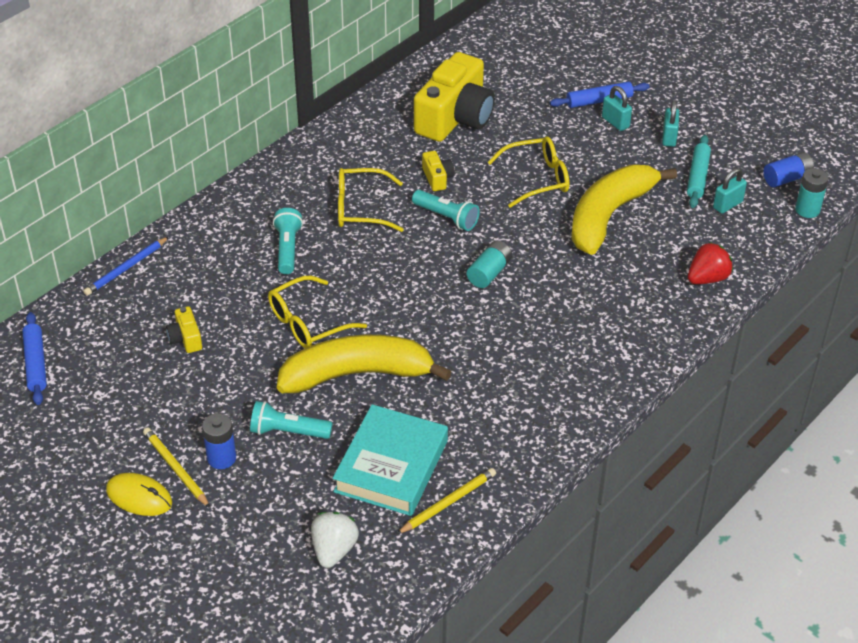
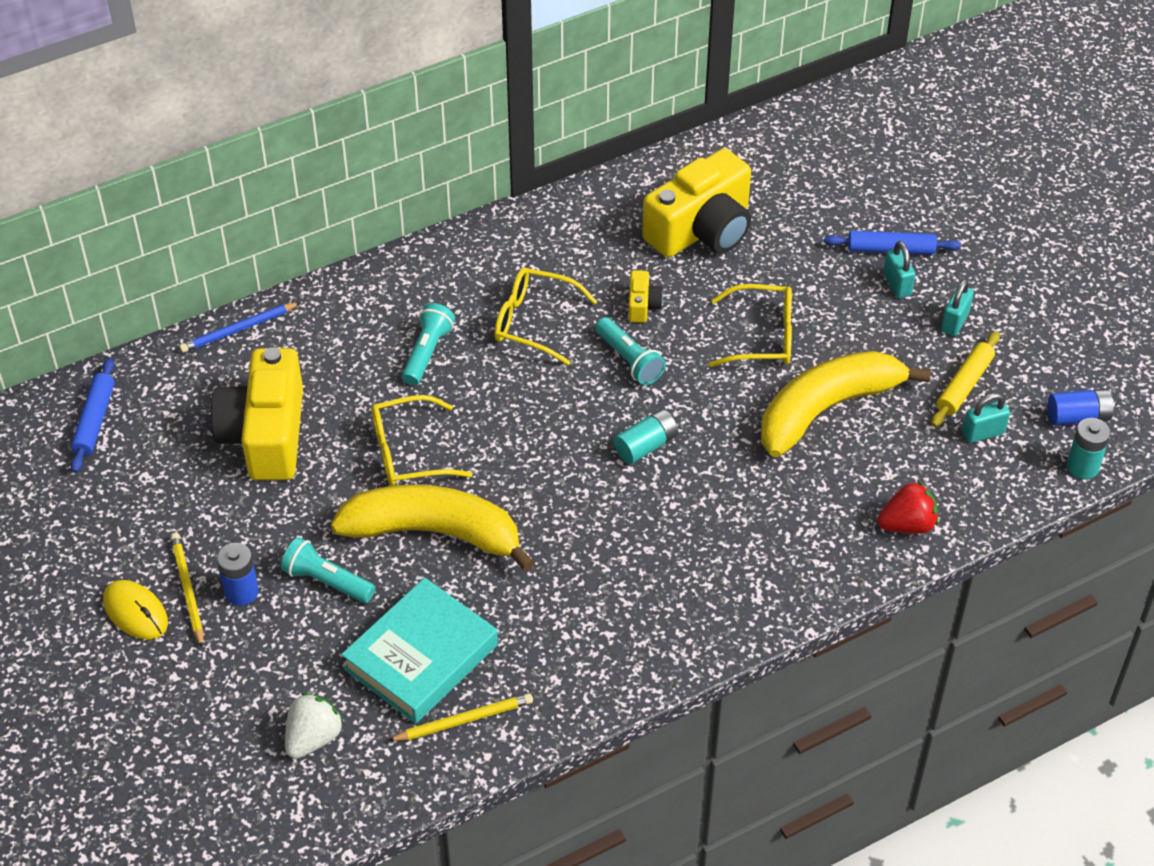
camera: 20 degrees right, 5 degrees up
yellow camera [166,306,202,353] -> yellow camera [211,347,303,480], size x2.37
turquoise rolling pin [687,135,711,208] -> yellow rolling pin [931,331,1000,427]

